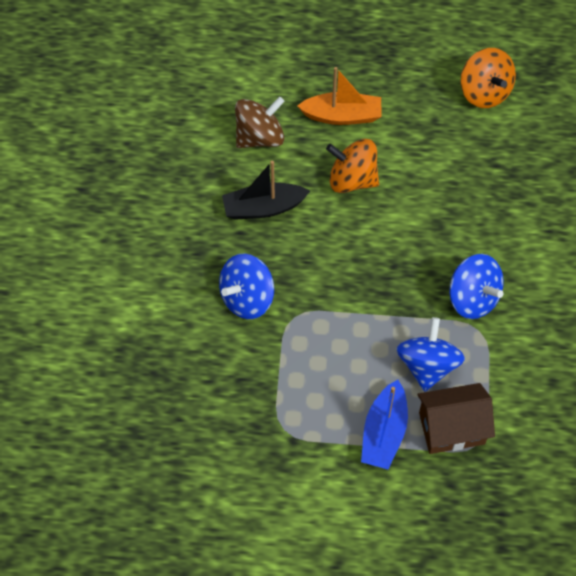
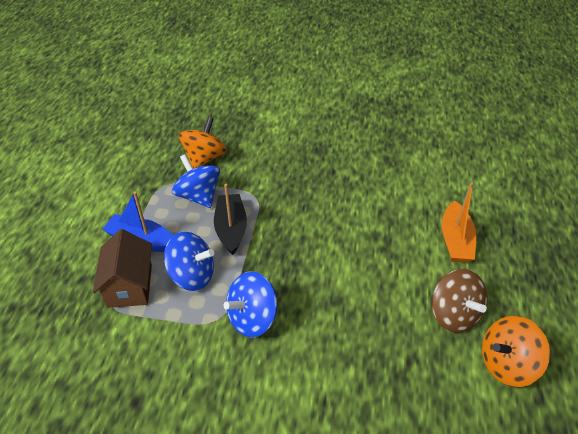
camera: 95 degrees right, 15 degrees down
blue spinning top [219,253,274,319] -> blue spinning top moved to [172,154,220,208]
black boat [222,161,310,220] -> black boat moved to [214,184,247,255]
brown spinning top [235,96,285,148] -> brown spinning top moved to [432,269,488,333]
orange spinning top [326,139,379,193] -> orange spinning top moved to [179,117,227,169]

